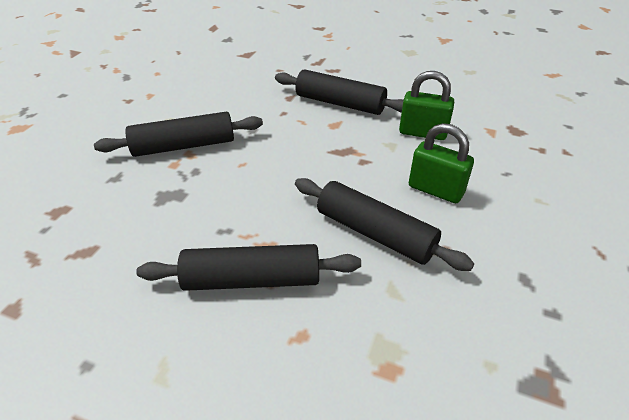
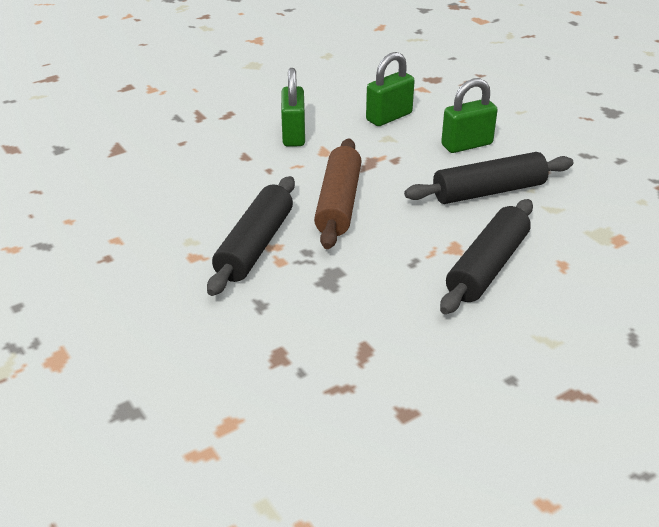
camera: 55 degrees left, 5 degrees down
black rolling pin [275,70,403,115] -> green padlock [281,68,305,147]
none -> brown rolling pin [314,139,362,249]

